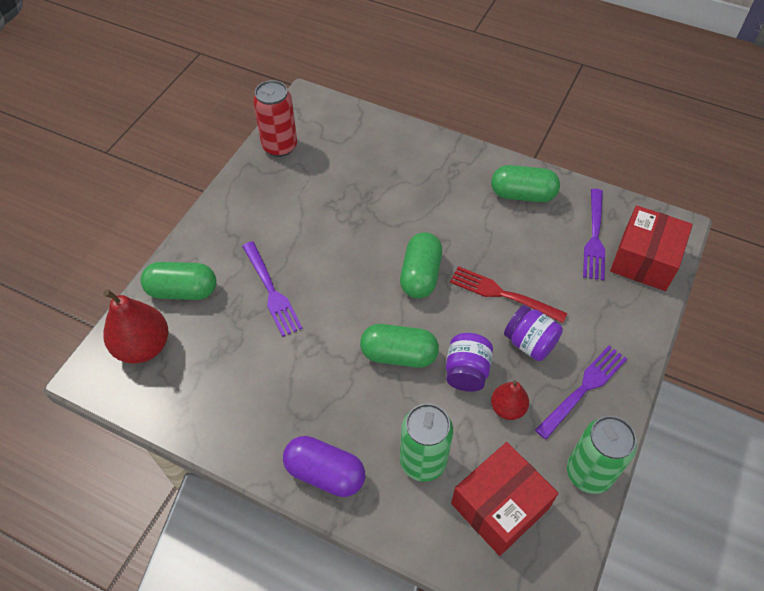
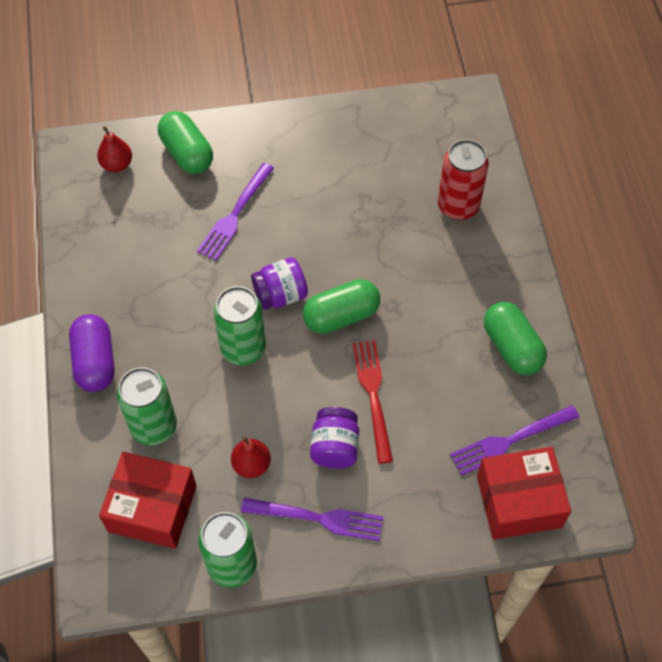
camera: 55 degrees right, 5 degrees up
red pear [103,289,168,364] -> red pear [97,126,132,172], size x0.58
red can [253,80,297,157] -> red can moved to [438,139,489,220]
green capsule [360,324,439,368] -> green can [213,286,266,366]
purple jar [446,333,493,392] -> purple jar moved to [251,257,308,310]

